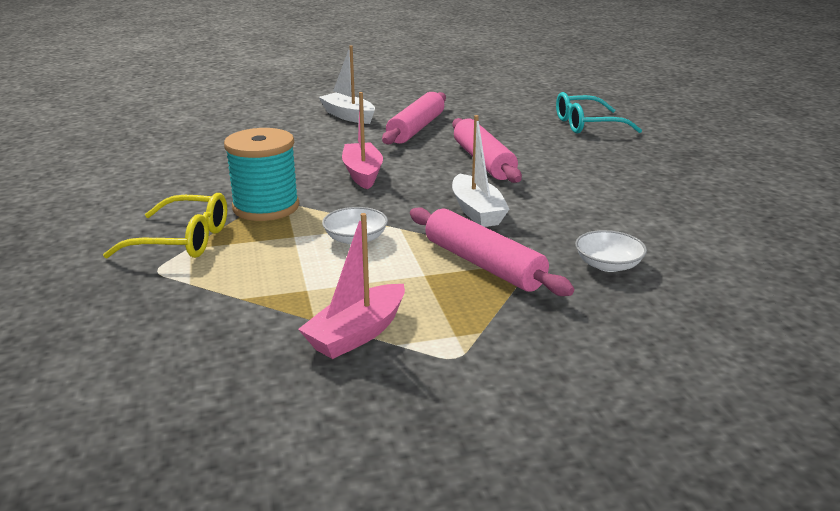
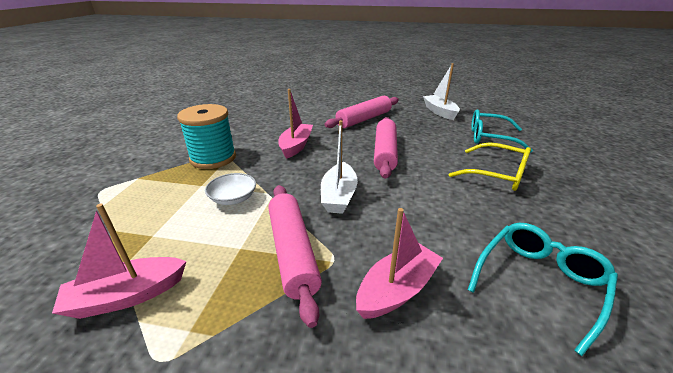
camera: 25 degrees right, 5 degrees up
yellow glasses [103,193,227,258] -> yellow glasses moved to [449,142,531,191]
white boat [319,45,375,124] -> white boat moved to [423,63,460,120]
white bowl [575,230,647,272] -> pink boat [356,208,443,319]
none -> turquoise glasses [468,223,618,356]

